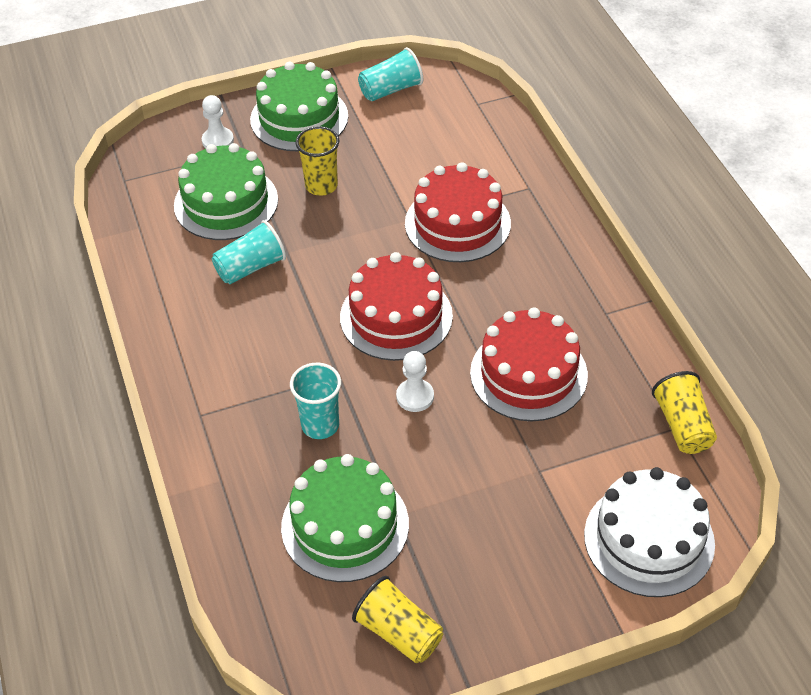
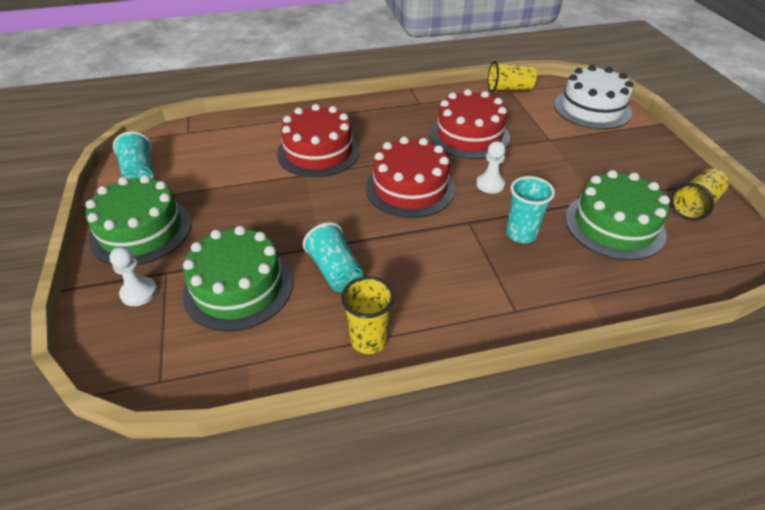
camera: 85 degrees left, 5 degrees down
yellow cup [296,126,339,196] -> yellow cup moved to [341,276,395,354]

